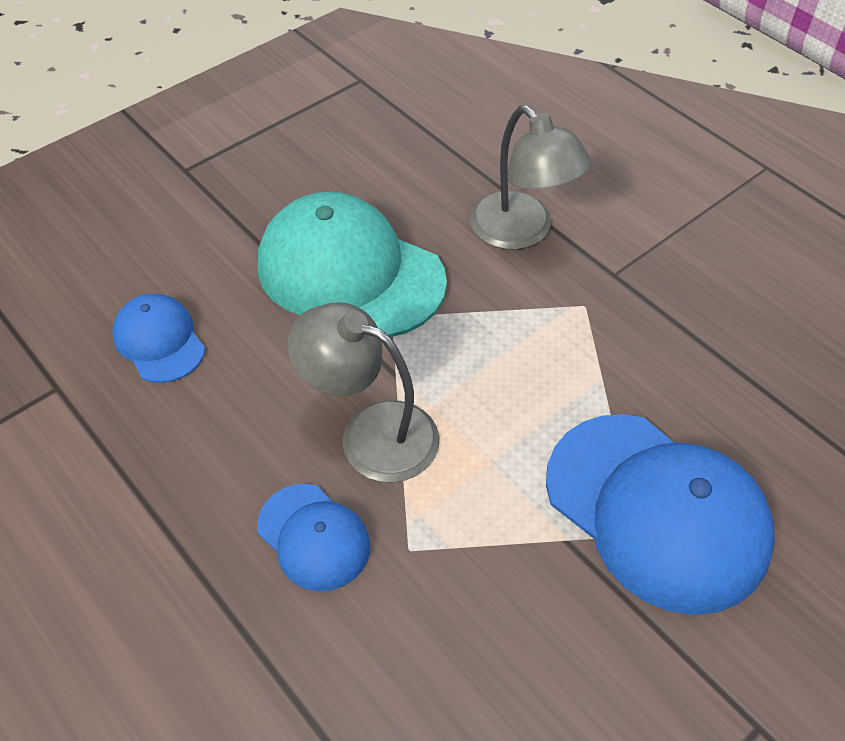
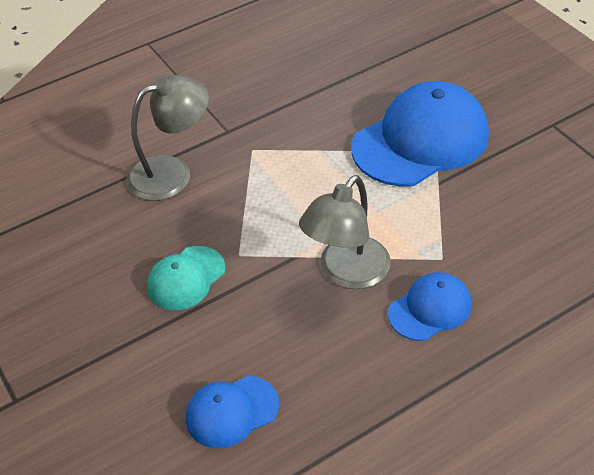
camera: 80 degrees left, 5 degrees down
turquoise cap [258,192,447,337] -> turquoise cap [147,246,226,310], size x0.52

